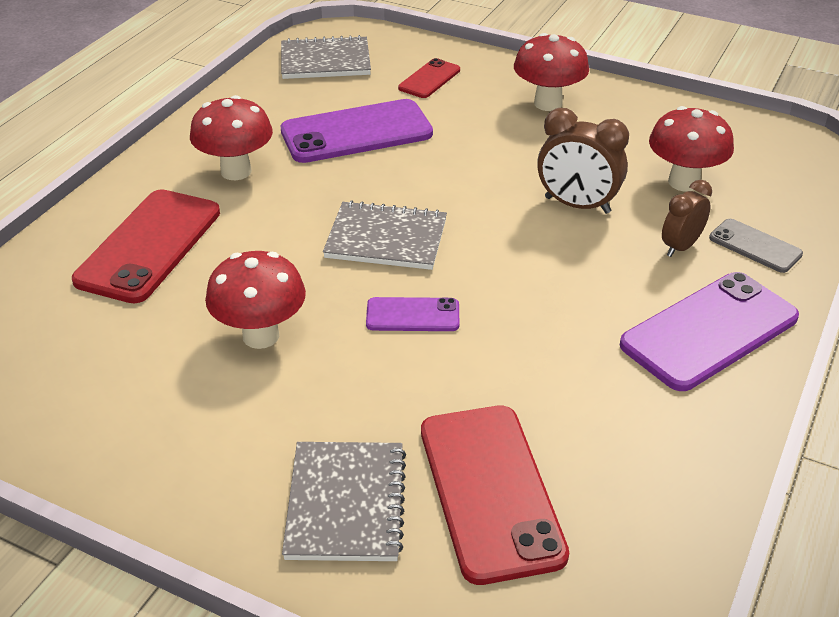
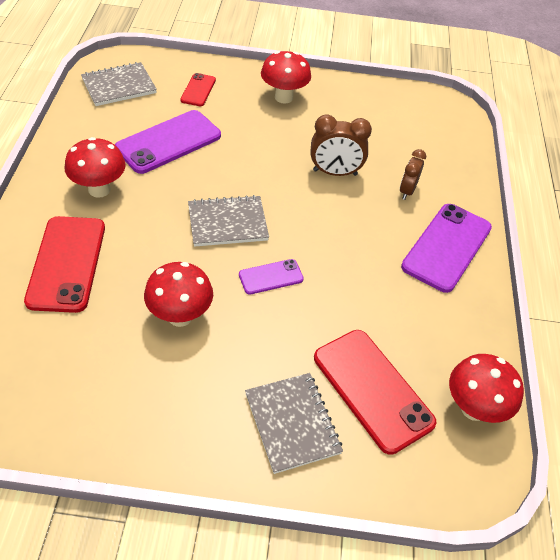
camera: 25 degrees left, 10 degrees up
red mushroom [649,106,734,191] -> red mushroom moved to [449,354,524,423]
grey phone [709,219,803,273] -> none

